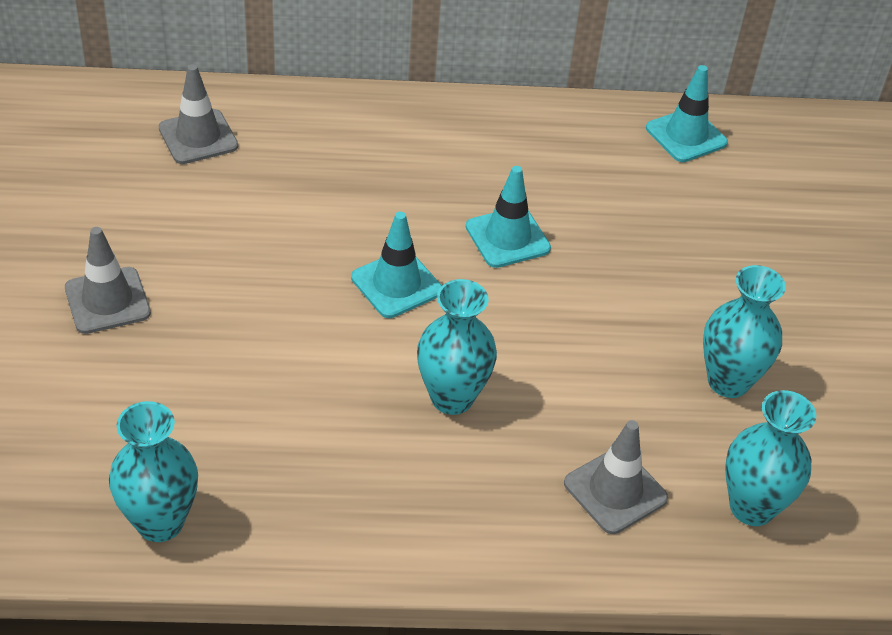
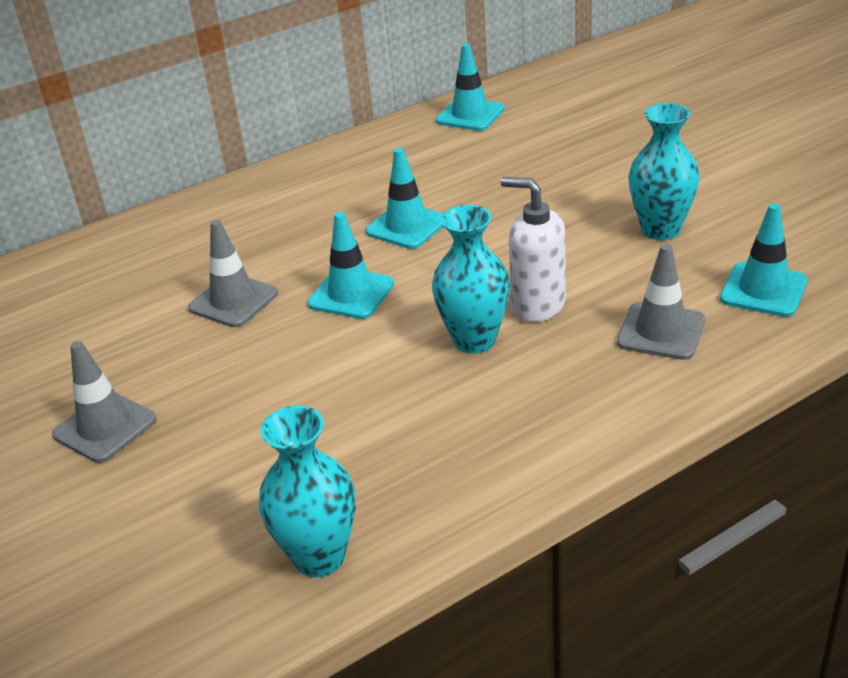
camera: 25 degrees left, 10 degrees down
grey traffic cone [159,64,238,164] -> grey traffic cone moved to [188,220,278,327]
turquoise vase [725,390,816,526] -> turquoise traffic cone [720,204,808,317]
none -> white soap dispenser [500,177,566,322]

